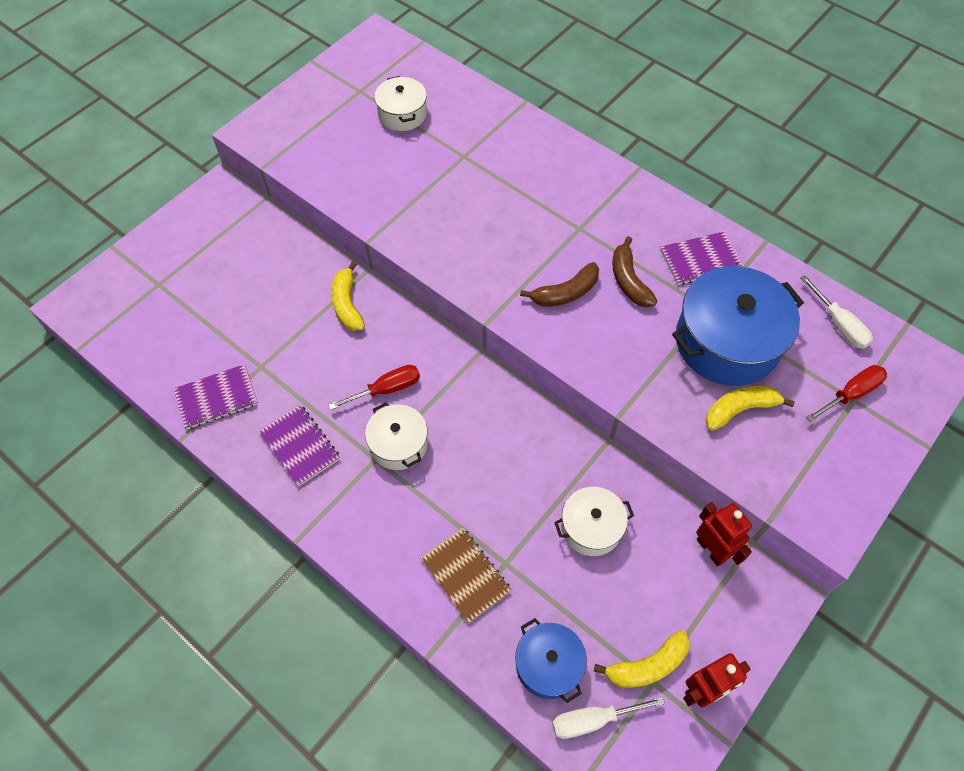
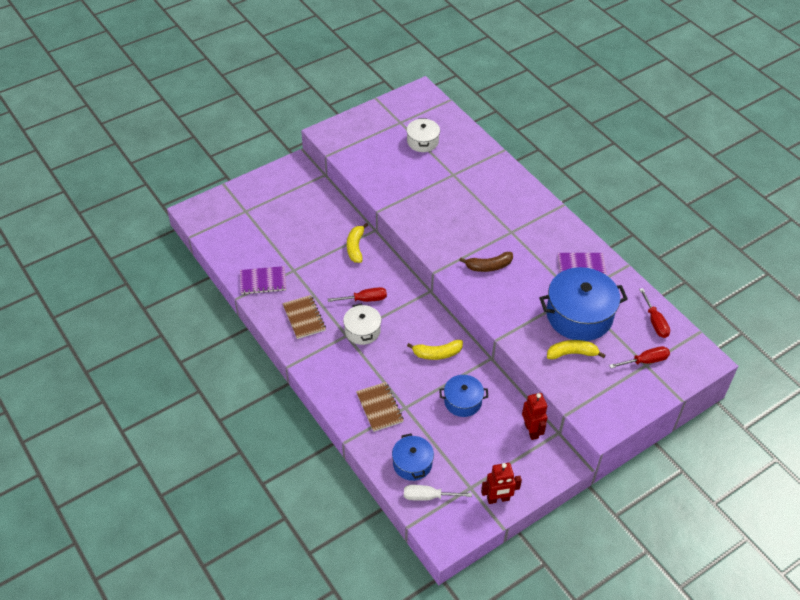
camera: 15 degrees right, 10 degrees down
purple notebook [258,404,340,487] -> brown notebook [282,295,326,339]
white pot [554,487,634,556] -> blue pot [439,375,488,417]
yellow banana [594,630,690,688] -> yellow banana moved to [407,340,463,360]
brown banana [612,236,658,307] -> none
white screwdriver [800,275,873,349] -> red screwdriver [639,288,670,338]

